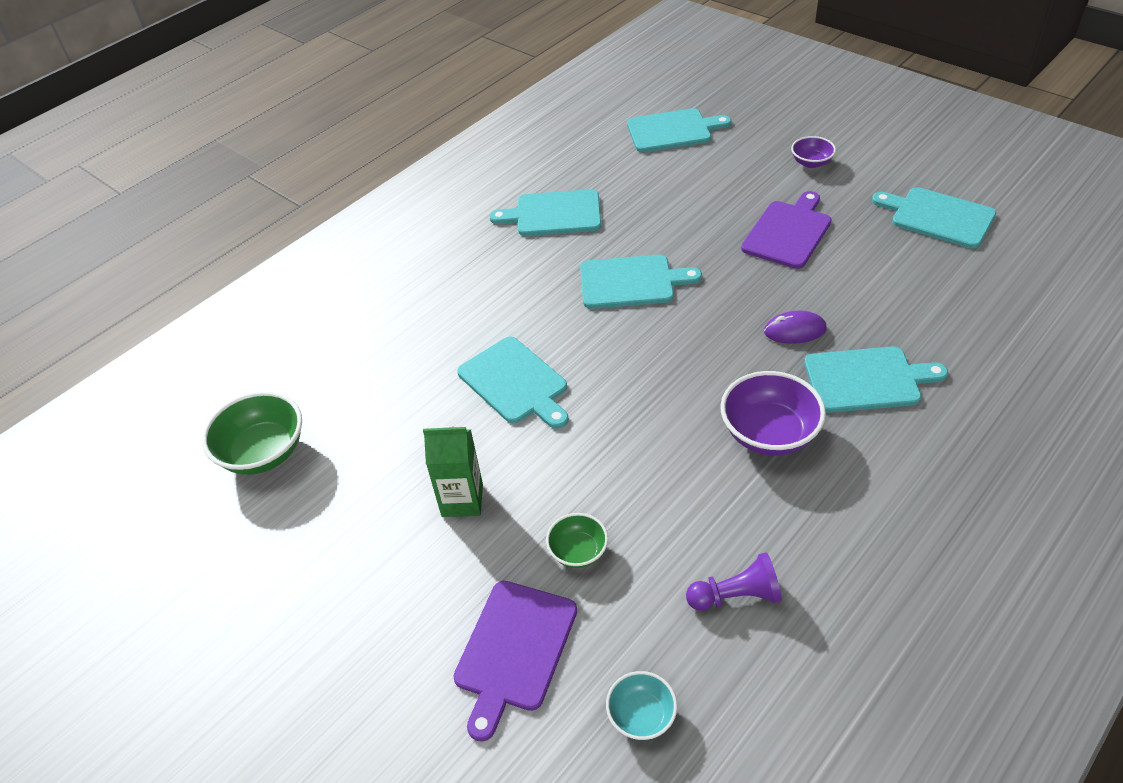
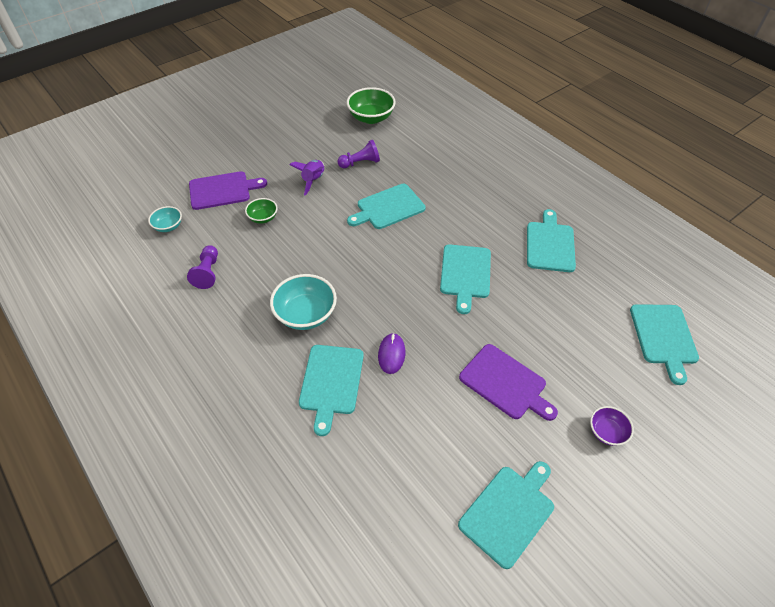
camera: 95 degrees right, 5 degrees up
green carton [423,426,483,517] -> purple rocket [289,160,325,195]
purple cutting board [453,581,577,742] -> purple cutting board turned 135 degrees clockwise [189,171,267,210]
purple bowl [720,371,826,456] -> turquoise bowl [270,274,337,330]
none -> purple pawn [337,140,380,168]

